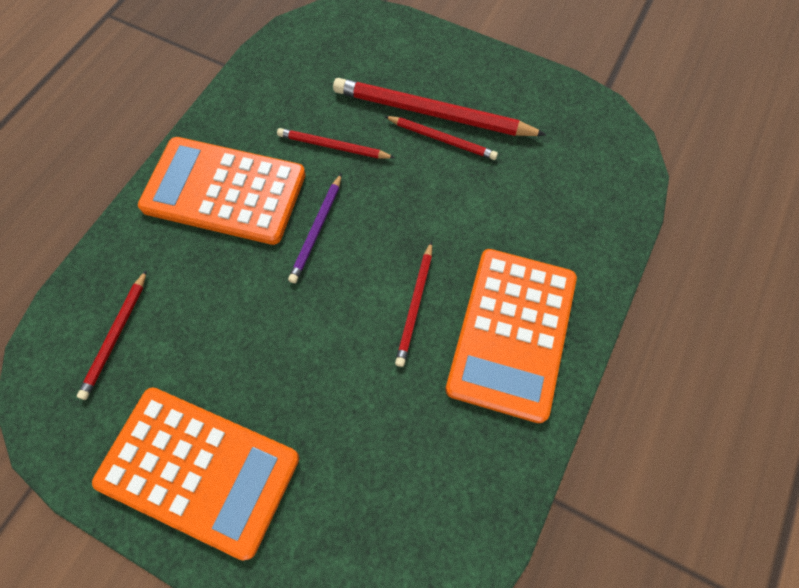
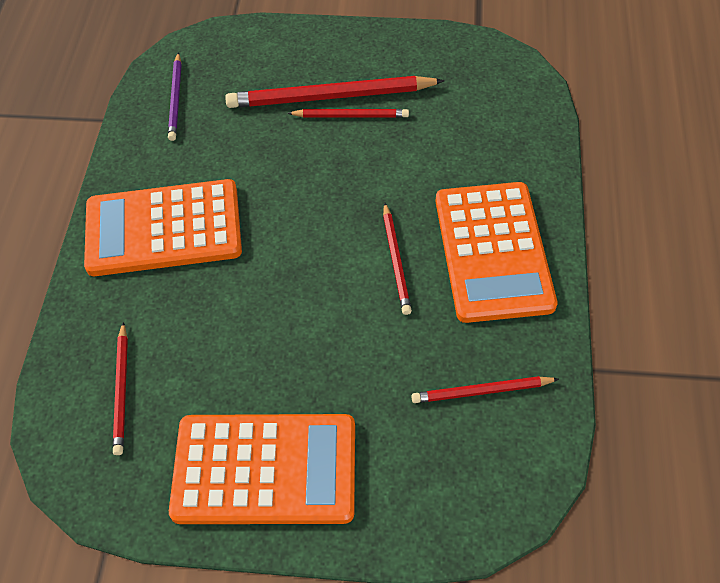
camera: 20 degrees left, 10 degrees down
red pencil [277,128,395,159] -> red pencil moved to [412,376,559,403]
purple pencil [288,173,342,283] -> purple pencil moved to [168,52,182,141]

